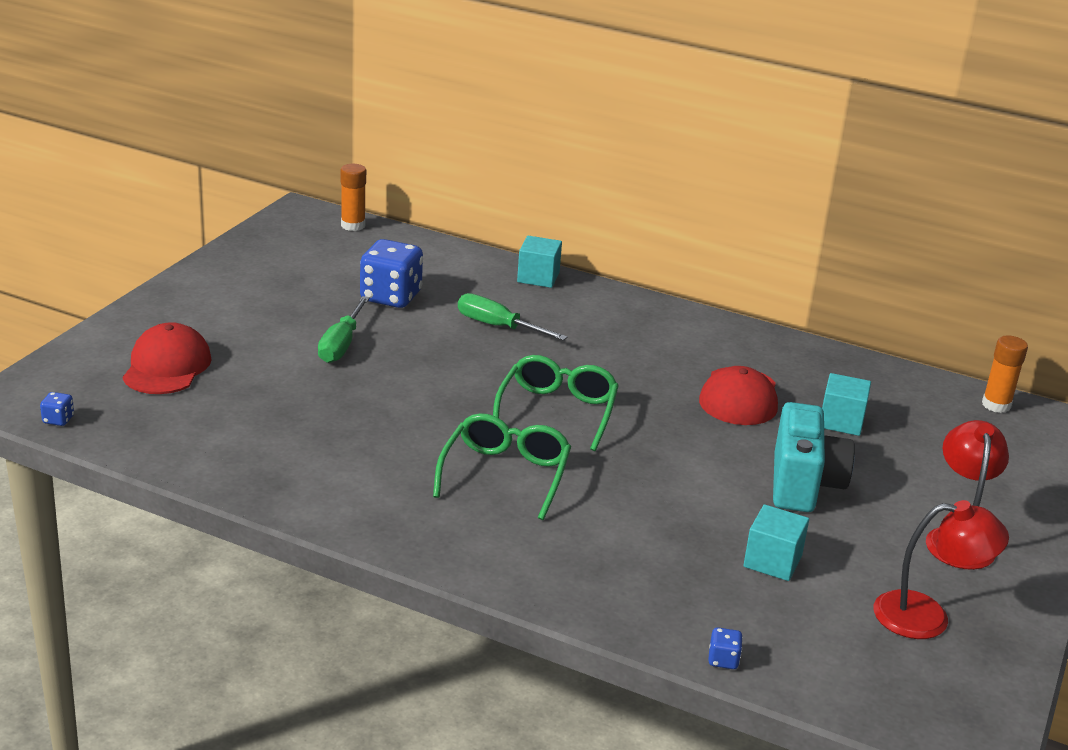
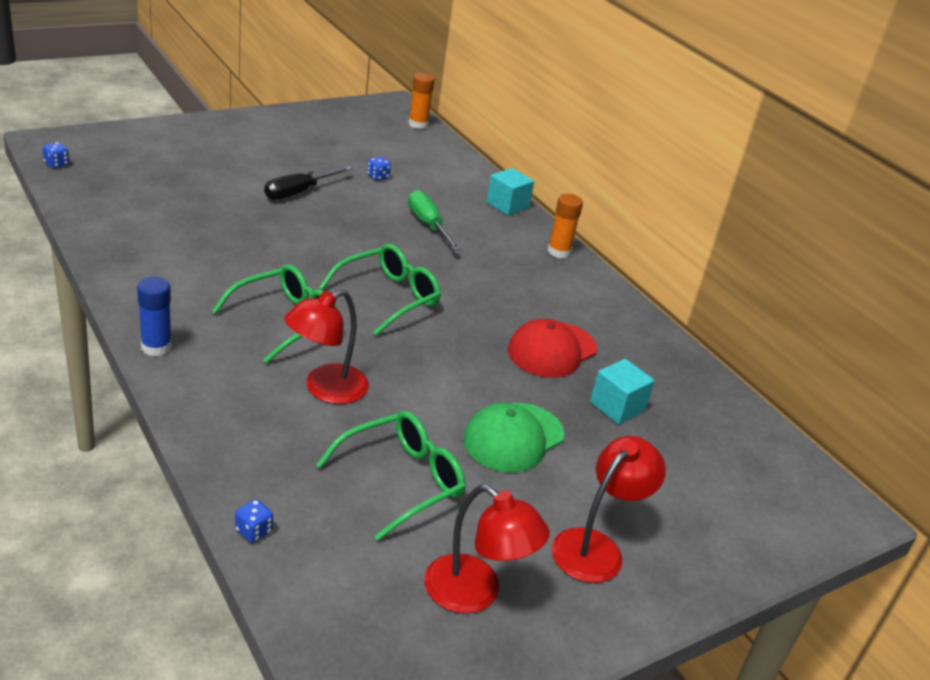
camera: 30 degrees right, 5 degrees up
red cap [123,322,212,394] -> none
green screwdriver [318,296,370,363] -> black screwdriver [264,166,352,200]
blue dice [360,239,423,308] -> blue dice [367,157,391,181], size x0.42
turquoise cube [743,504,809,581] -> green glasses [316,411,465,541]
turquoise camera [773,402,855,512] -> green cap [463,403,564,473]
orange glue stick [982,336,1028,413] -> orange glue stick moved to [547,194,583,258]
none -> blue glue stick [137,277,172,356]
none -> red lamp [284,289,369,404]

